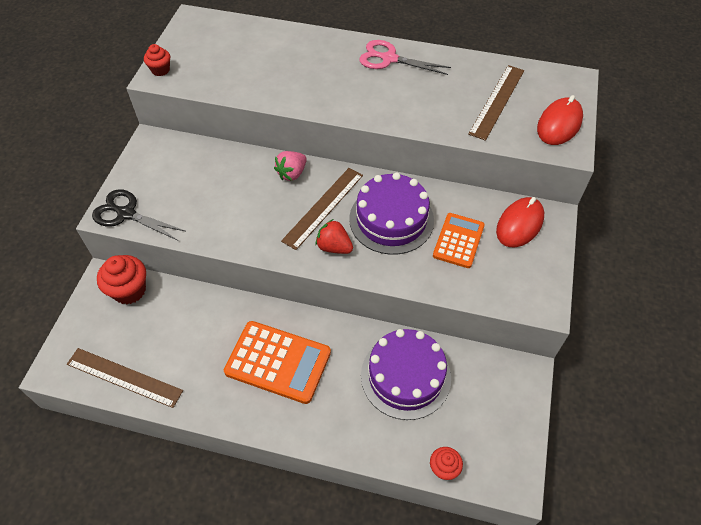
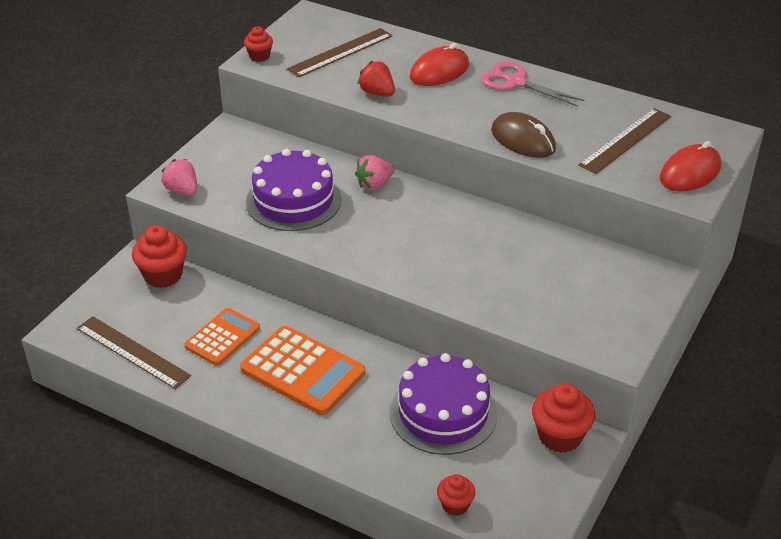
camera: 15 degrees right, 15 degrees down
black scissors [92,189,185,240] -> pink strawberry [161,159,197,196]
brown ruler [281,168,363,250] -> brown ruler moved to [287,28,393,77]
red strawberry [316,219,353,254] -> red strawberry moved to [357,61,395,97]
purple cake [349,173,434,255] -> purple cake moved to [246,149,342,231]
orange calculator [433,213,485,268] -> orange calculator moved to [184,308,260,366]
red mouse [496,197,544,247] -> red mouse moved to [410,43,469,86]
none -> brown mouse [491,112,556,158]
none -> red cupcake [532,383,595,453]

